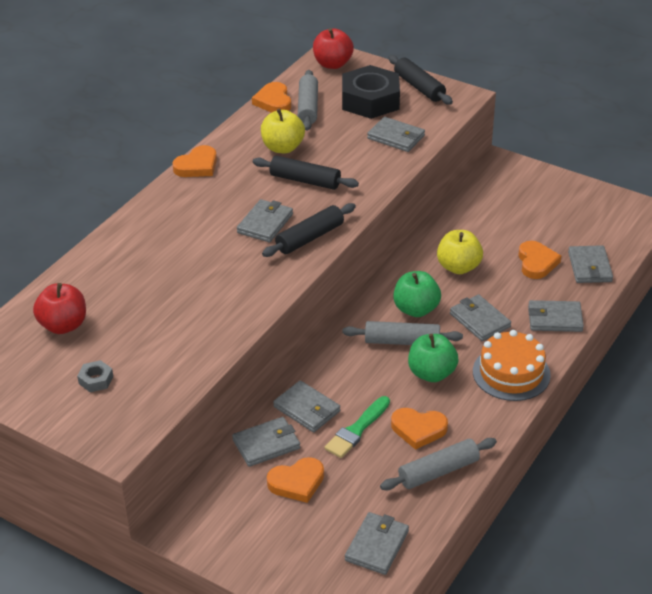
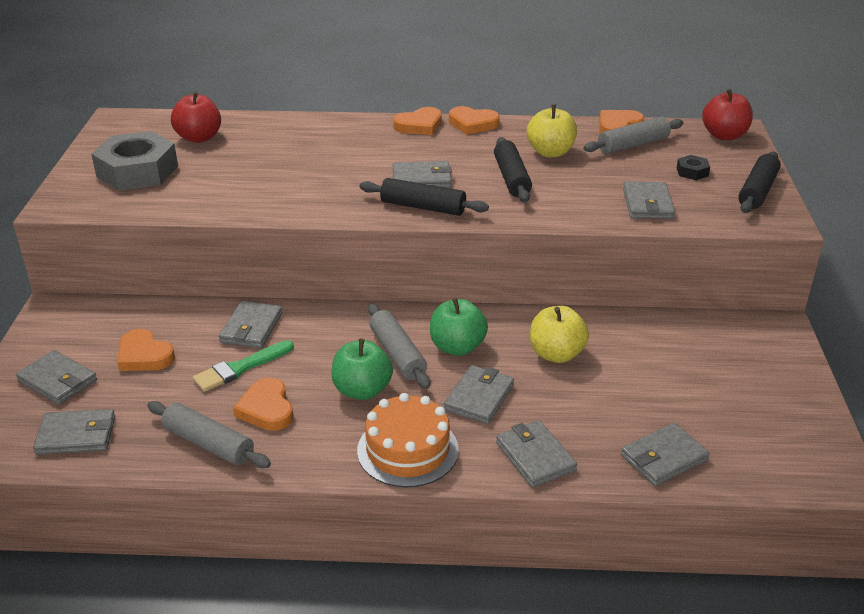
camera: 60 degrees right, 5 degrees down
grey nut [77,360,113,392] -> grey nut [91,131,178,191], size x2.39
grey wallet [232,417,300,467] -> grey wallet moved to [16,350,97,405]
green brush [324,396,390,458] -> green brush turned 45 degrees counterclockwise [193,340,294,392]
black nut [342,65,400,119] -> black nut [677,155,710,180], size x0.42
orange heart [518,241,561,279] -> orange heart moved to [393,107,442,135]

